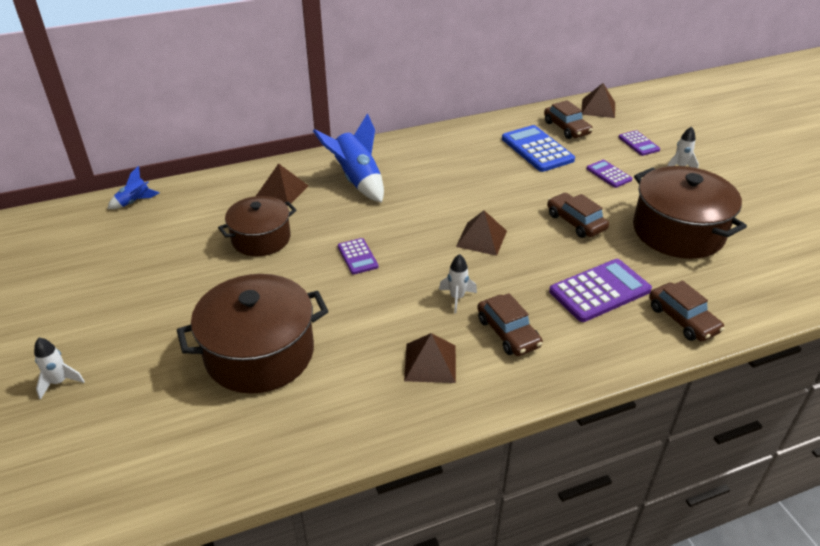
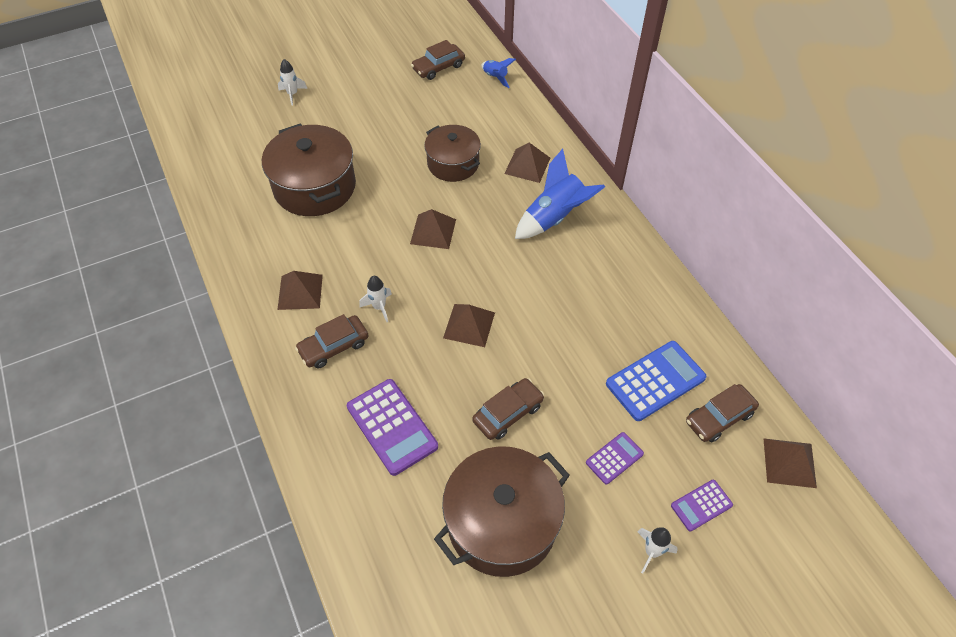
camera: 85 degrees right, 15 degrees up
purple calculator [338,238,378,275] -> brown pyramid [410,209,456,249]
brown car [649,280,724,341] -> brown car moved to [411,40,465,80]

